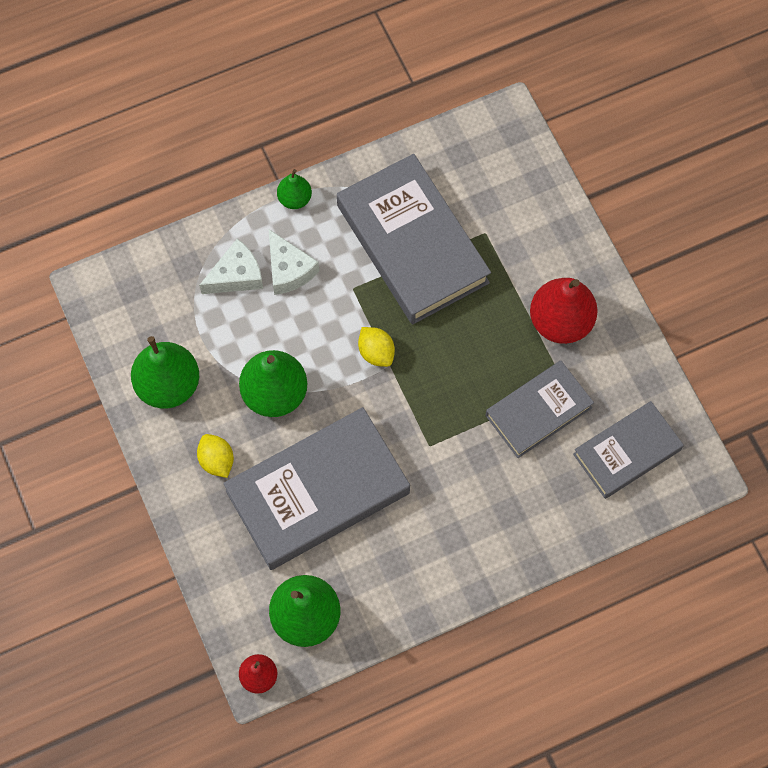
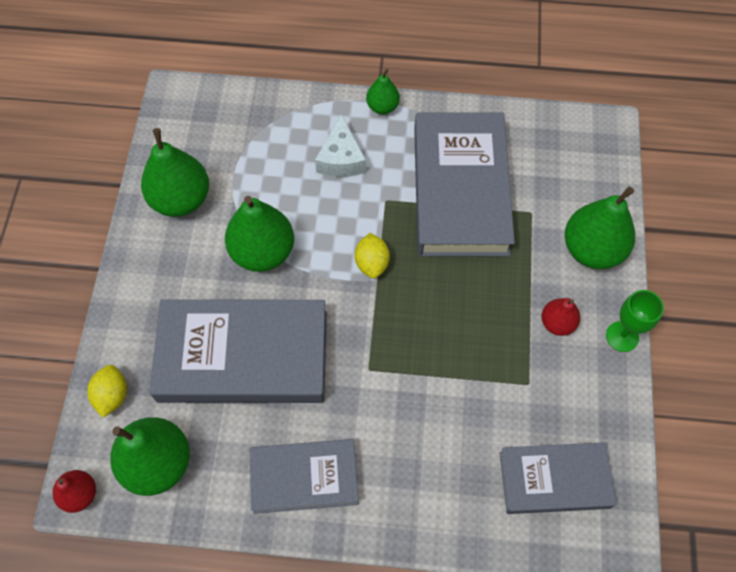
camera: 30 degrees right, 5 degrees down
yellow lemon [197,434,234,478] -> yellow lemon moved to [87,365,127,418]
white cheese [199,239,263,294] -> none
grey book [485,361,594,458] -> grey book moved to [250,439,359,514]
red pear [530,278,598,344] -> red pear [541,298,580,336], size x0.54
none -> green pear [565,187,635,269]
none -> green goblet [606,290,664,352]

